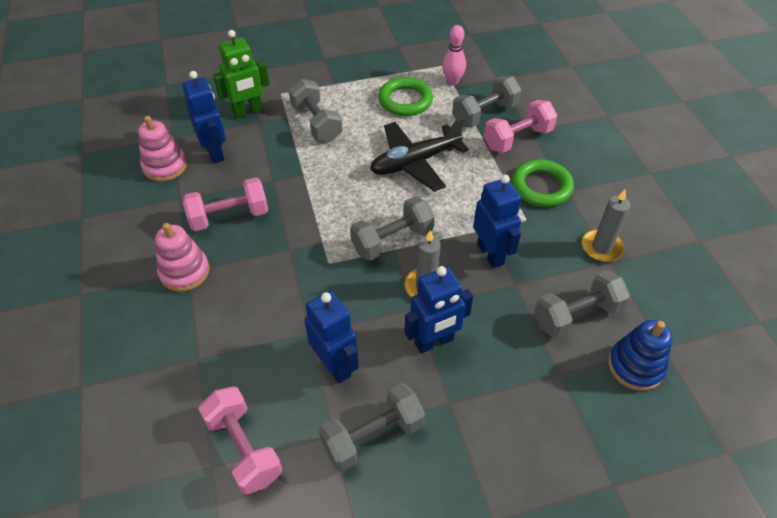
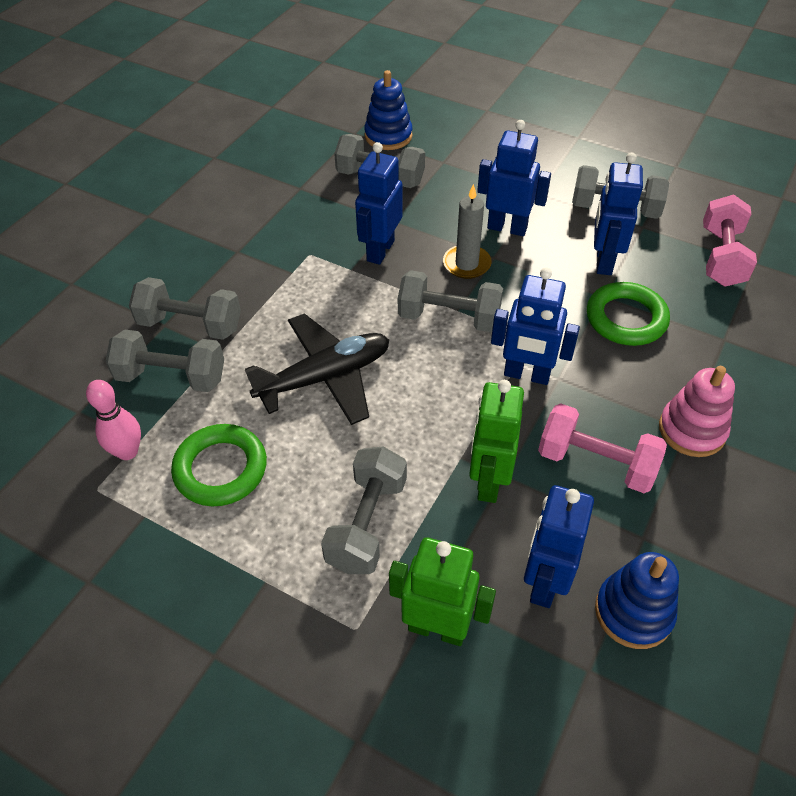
camera: 135 degrees left, 0 degrees up
pink stacking toy [138,116,187,182] -> blue stacking toy [595,552,679,649]
black plane [370,118,469,192] -> black plane turned 45 degrees counterclockwise [245,313,389,425]
pink dumbbell [484,100,557,153] -> grey dumbbell [129,277,241,340]
green ring [512,159,574,207] -> green ring moved to [587,282,670,346]
grey candle [582,189,630,262] -> none
none -> green robot [469,380,524,503]
none -> blue robot [491,268,580,385]

